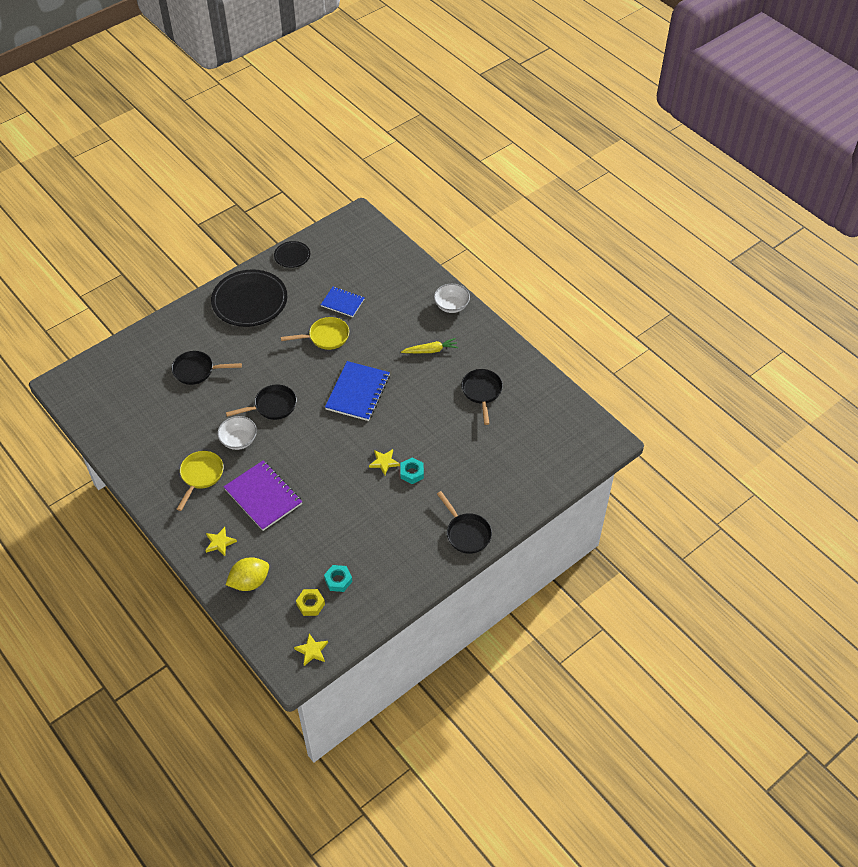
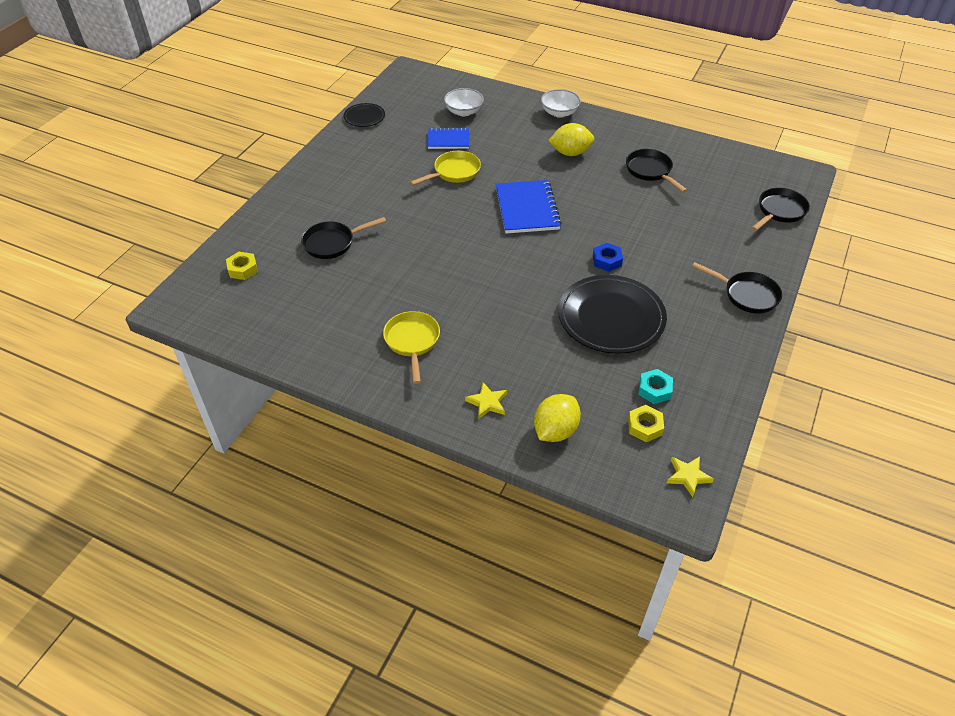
camera: 25 degrees left, 5 degrees down
black plate [211,269,287,327] -> black plate moved to [558,275,667,354]
white bowl [217,416,257,450] -> white bowl moved to [444,88,484,116]
purple notebook [224,460,302,531] -> none
black pan [226,384,297,420] -> black pan moved to [751,188,810,231]
yellow star [369,449,400,475] -> blue nut [593,243,623,272]
yellow carrot [401,338,458,353] -> yellow lemon [548,123,594,156]
turquoise nut [401,458,424,484] -> none
none -> yellow nut [226,252,258,280]

